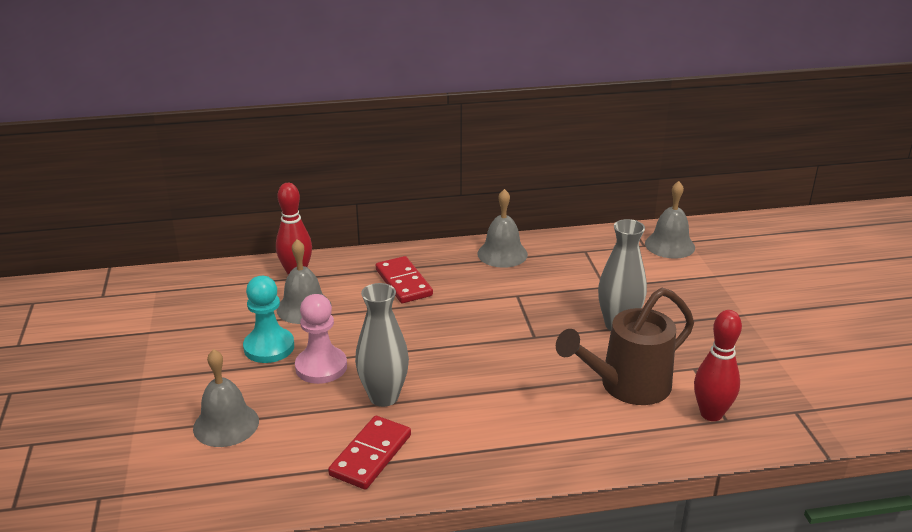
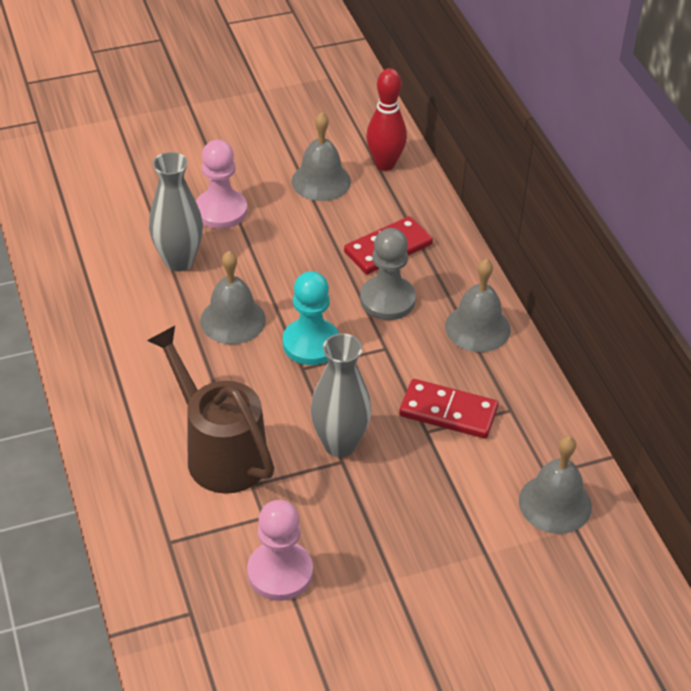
camera: 80 degrees right, 15 degrees up
grey bell [193,349,259,447] -> grey bell moved to [200,251,266,344]
turquoise pawn [243,276,294,363] -> turquoise pawn moved to [283,271,339,365]
red domino [328,416,411,490] -> red domino moved to [399,379,498,439]
red bowling pin [694,310,742,421] -> none
none -> pink pawn [247,500,313,601]
none -> grey pawn [360,228,416,320]

